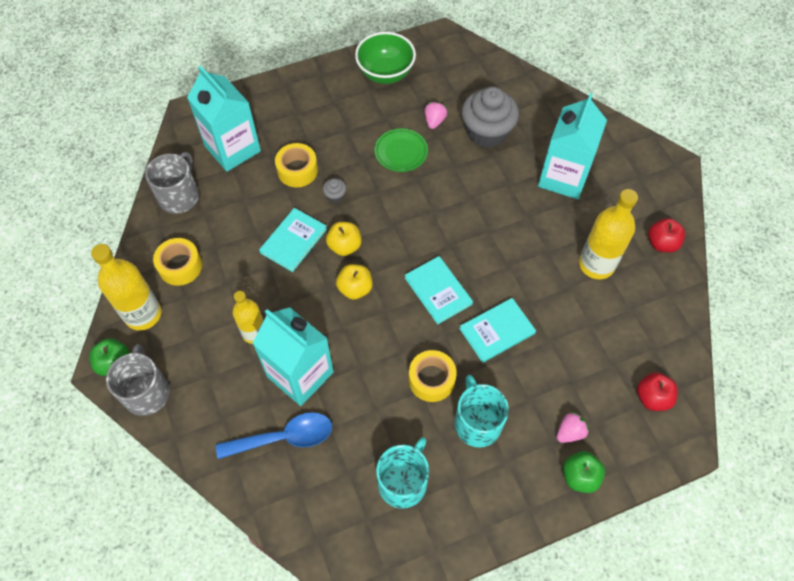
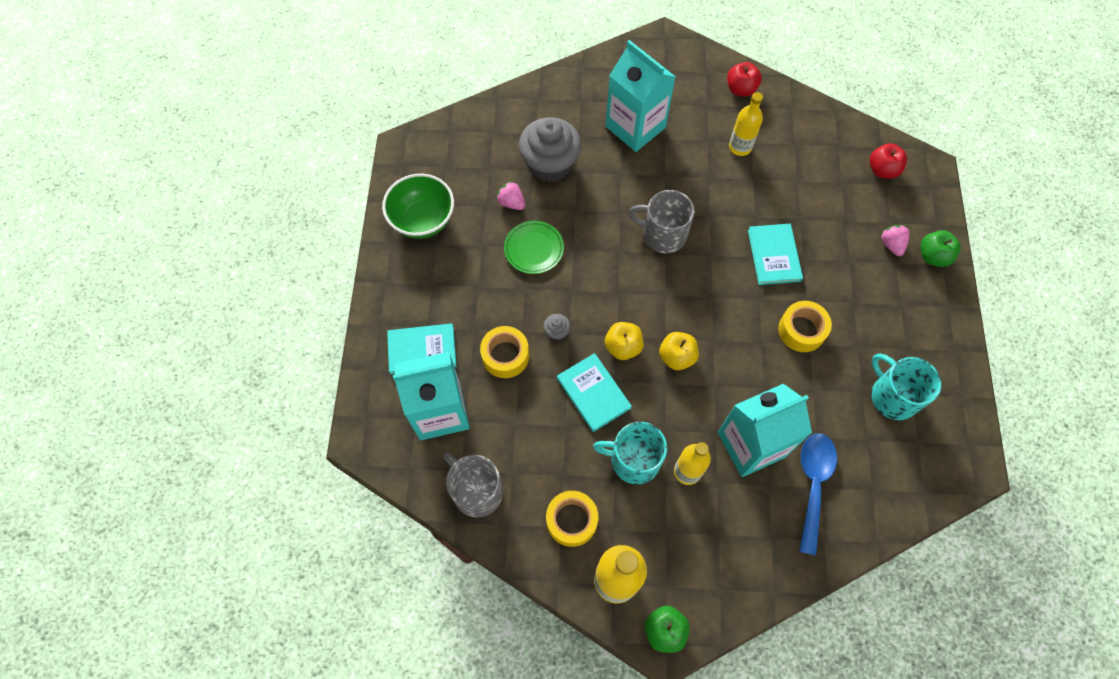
camera: 65 degrees left, 5 degrees up
grey mug [106,344,170,416] -> grey mug moved to [629,190,695,253]
turquoise book [405,256,473,324] -> turquoise book moved to [387,323,457,374]
turquoise mug [455,375,509,448] -> turquoise mug moved to [593,422,667,485]
yellow bottle [579,189,638,279] -> yellow bottle [729,92,763,156], size x0.66

